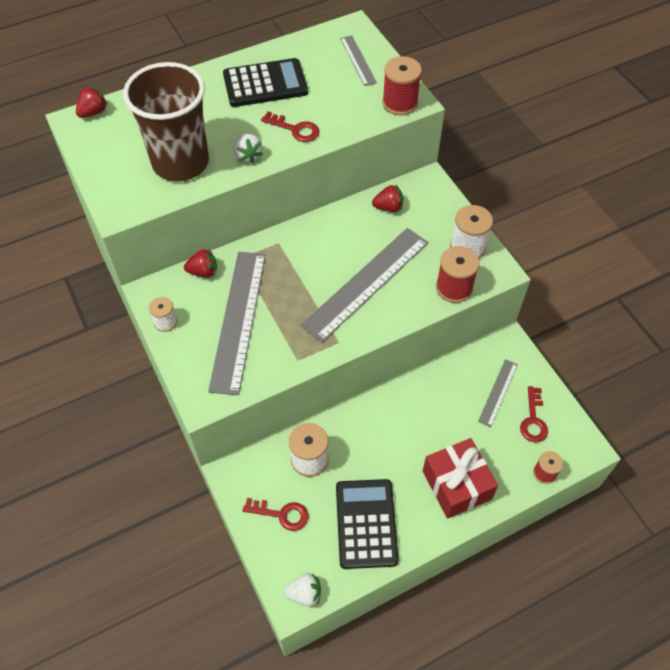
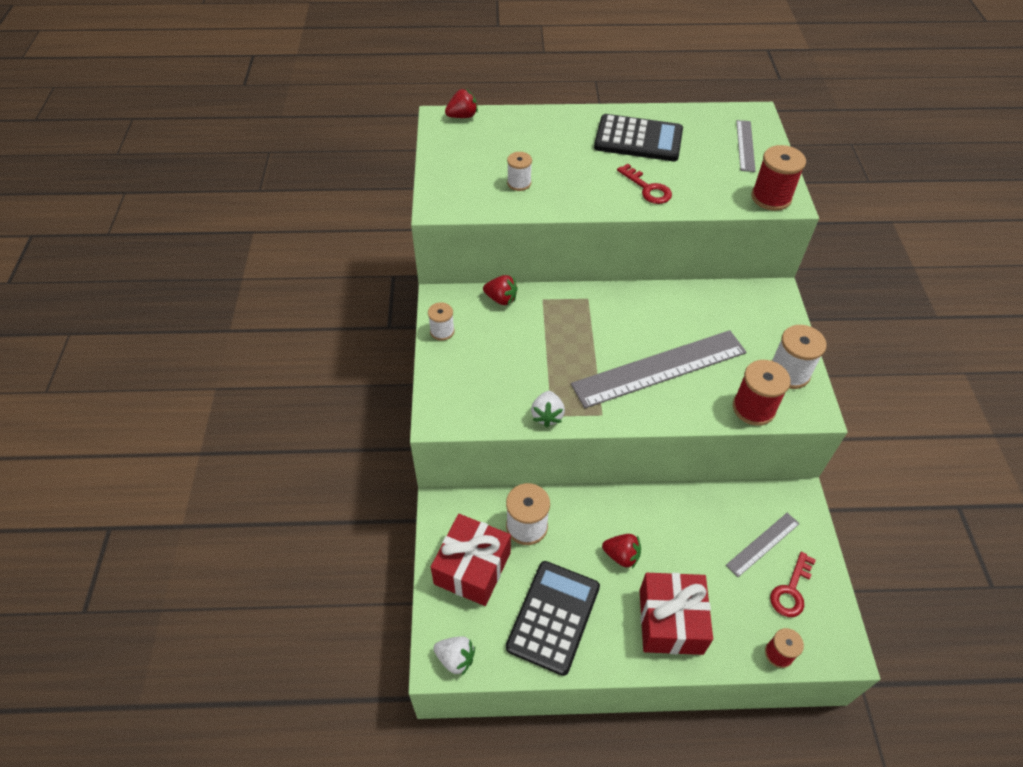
camera: 25 degrees right, 5 degrees down
brown cup [123,62,209,182] -> white spool [507,152,532,191]
grey ruler [208,252,266,395] -> none
white strawberry [234,134,263,164] -> white strawberry moved to [531,391,565,427]
red key [243,498,308,531] -> red gift [431,514,511,606]
red strawberry [372,185,403,212] -> red strawberry moved to [602,534,641,568]

